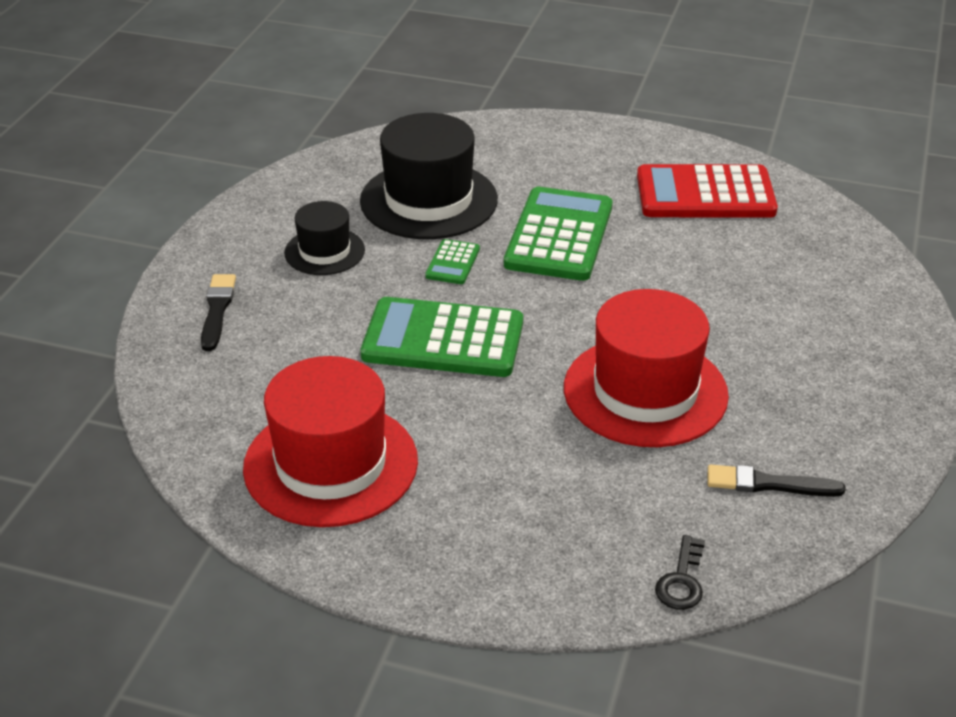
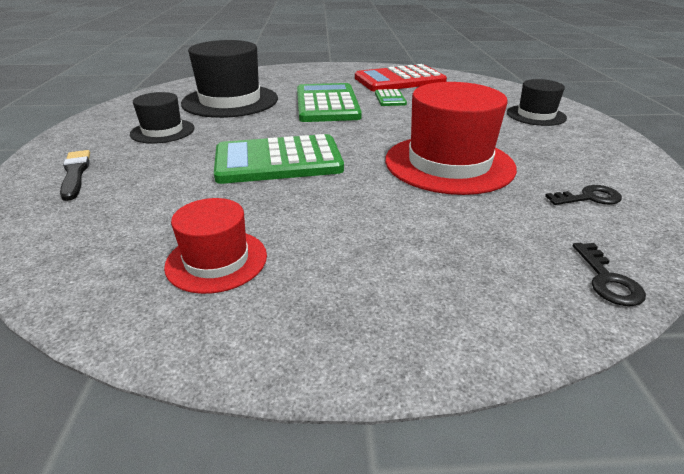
camera: 20 degrees left, 5 degrees down
red hat [243,356,418,527] -> red hat [164,198,267,294], size x0.56
green calculator [425,239,480,284] -> green calculator moved to [375,89,407,106]
black brush [708,464,846,497] -> black key [545,185,622,205]
none -> black hat [507,79,567,126]

